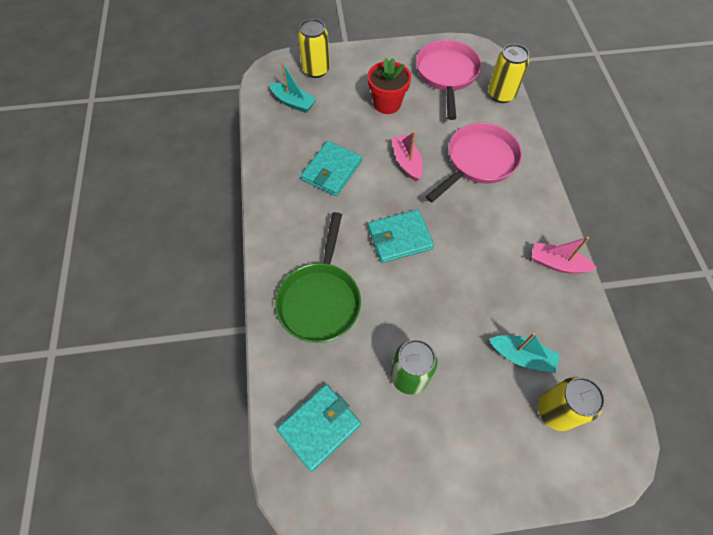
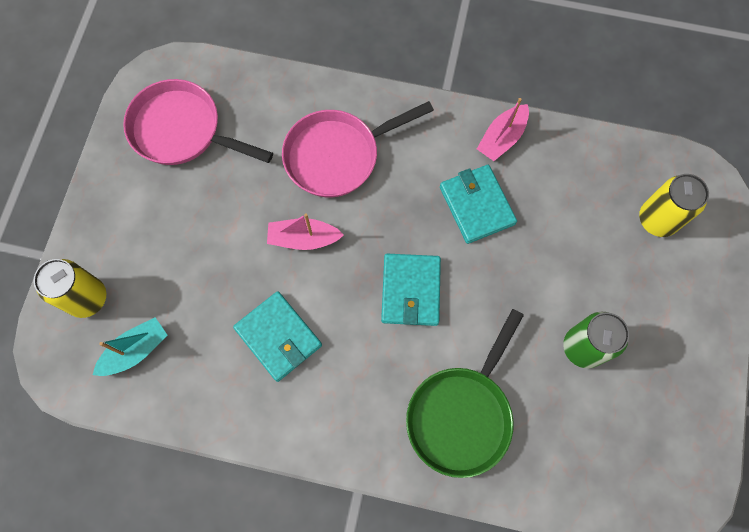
camera: 70 degrees left, 10 degrees up
green pan [275,212,361,343] -> green pan turned 90 degrees clockwise [406,309,524,478]
turquoise wallet [277,384,361,472] -> turquoise wallet moved to [440,165,517,244]
red flower pot [368,58,411,114] -> none
pink pan [425,123,522,203] -> pink pan turned 90 degrees counterclockwise [282,101,434,197]
yellow can [488,44,529,103] -> none
turquoise boat [489,333,560,373] -> none

